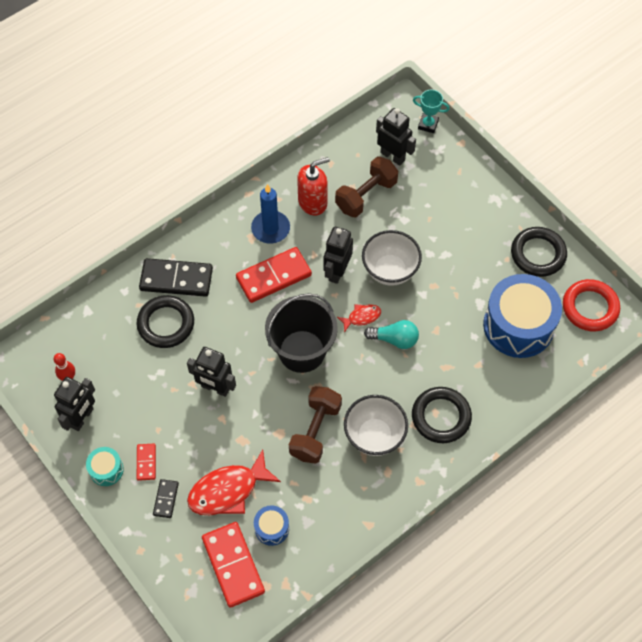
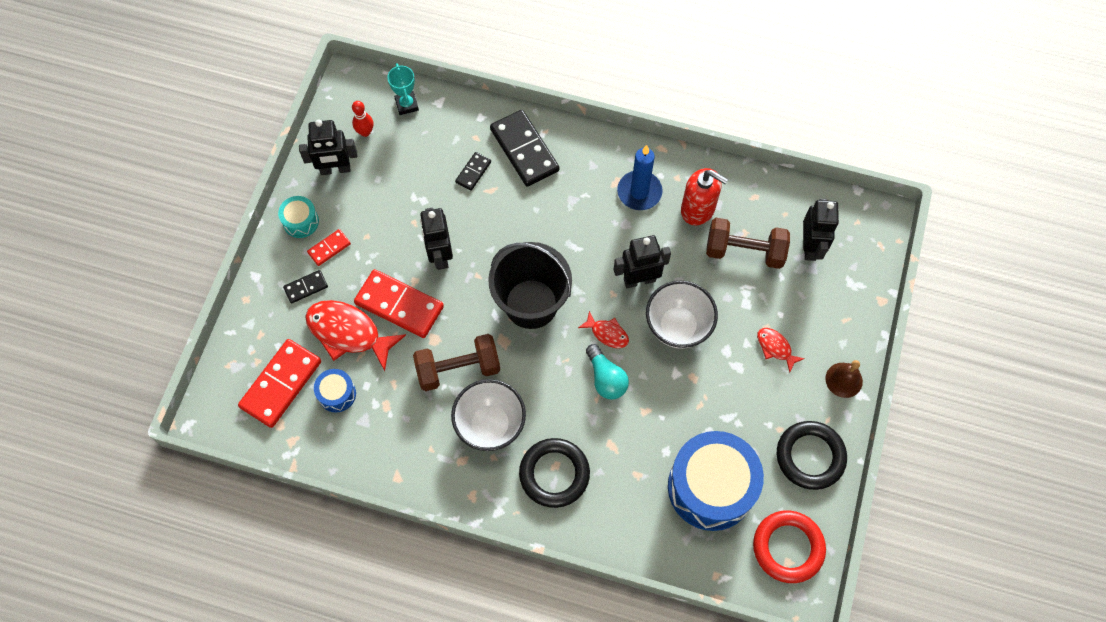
camera: 55 degrees right, 5 degrees up
black ring [137,295,194,348] -> black domino [455,152,491,191]
red domino [236,247,312,303] -> red domino moved to [354,269,444,338]
turquoise trophy [413,90,449,133] -> turquoise trophy moved to [387,63,419,115]
none -> red fish [757,328,805,373]
none -> brown bell [825,360,863,398]

